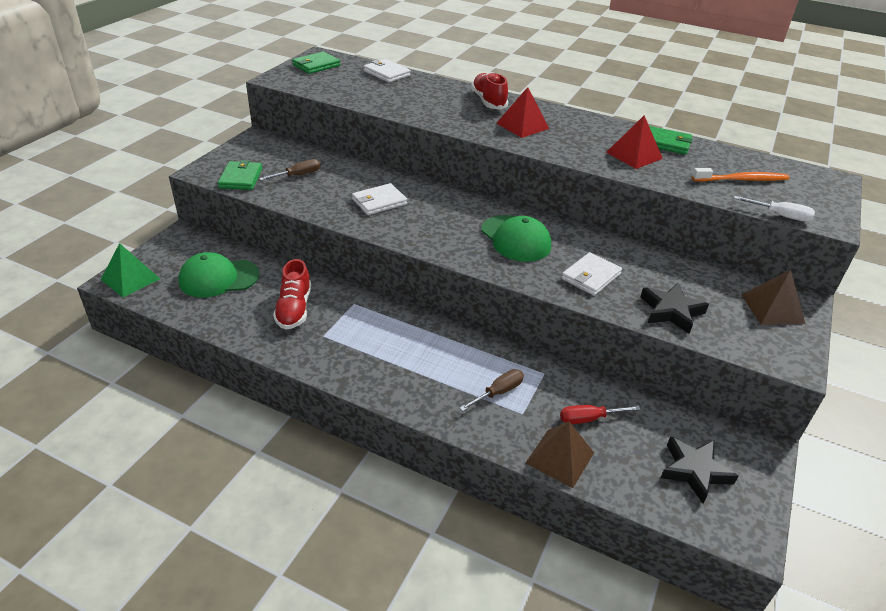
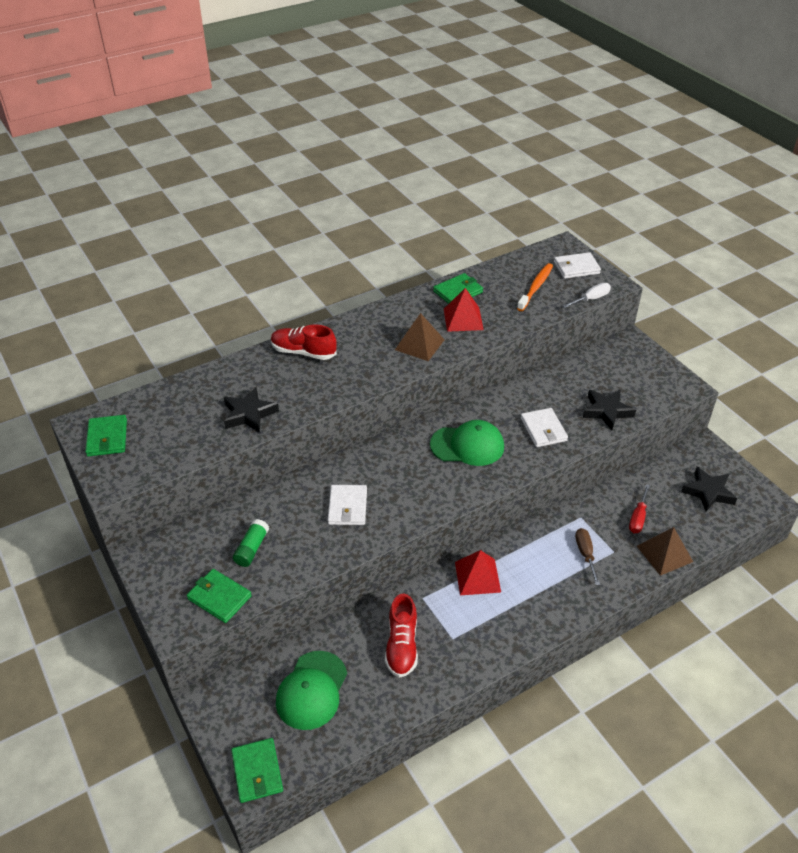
camera: 55 degrees left, 5 degrees up
green pyramid [101,243,160,297] -> green wallet [231,738,283,803]
brown screwdriver [259,159,321,180] -> green glue stick [233,519,269,567]
red shoe [273,259,311,329] -> red shoe turned 60 degrees clockwise [385,593,418,678]
white wallet [363,59,411,83] -> white wallet moved to [554,252,601,279]
red pyramid [496,87,549,138] -> red pyramid moved to [455,550,501,595]
brown pyramid [741,270,806,325] -> brown pyramid moved to [395,313,445,361]
none -> black star [224,387,279,433]

